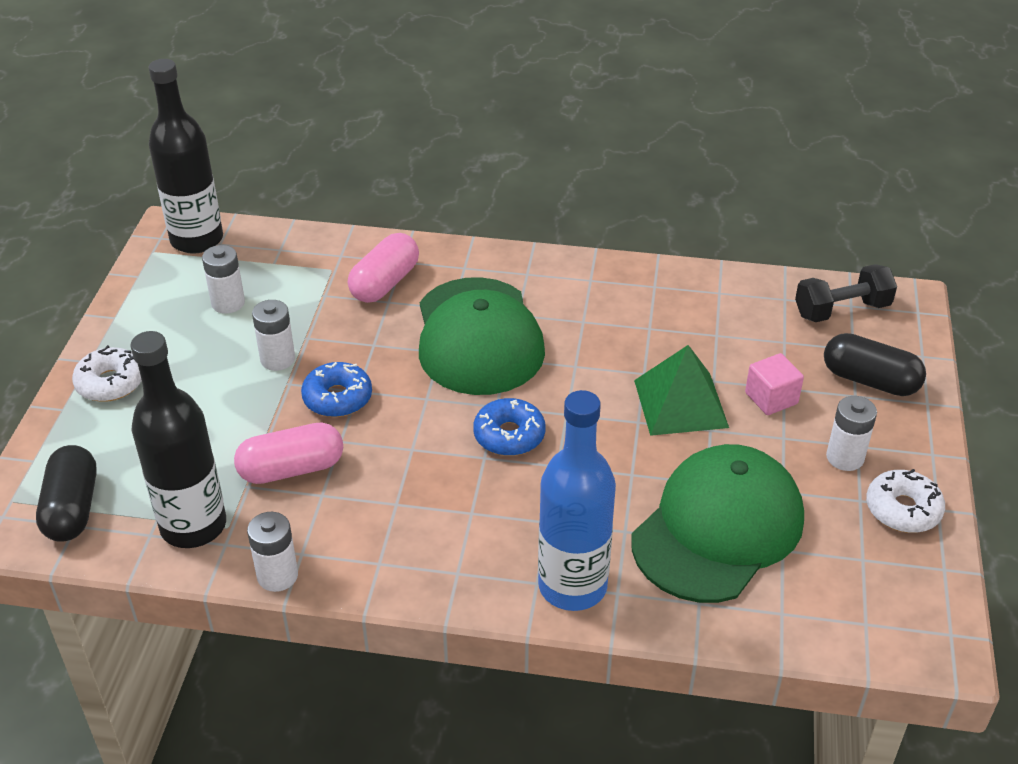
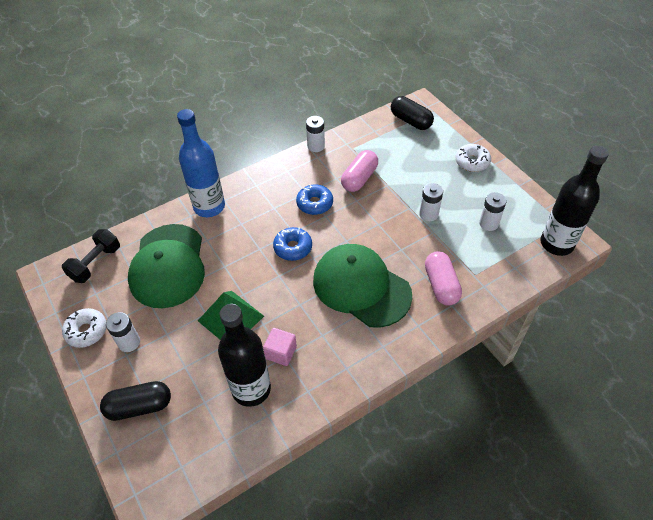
camera: 140 degrees right, 10 degrees up
black bottle [130,331,226,548] -> black bottle moved to [218,304,271,407]
blue donut [301,362,372,417] -> blue donut moved to [296,184,333,215]
pink cube [745,353,804,415] -> pink cube moved to [263,328,297,366]
black dumbbell [795,264,897,322] -> black dumbbell moved to [62,229,120,283]

